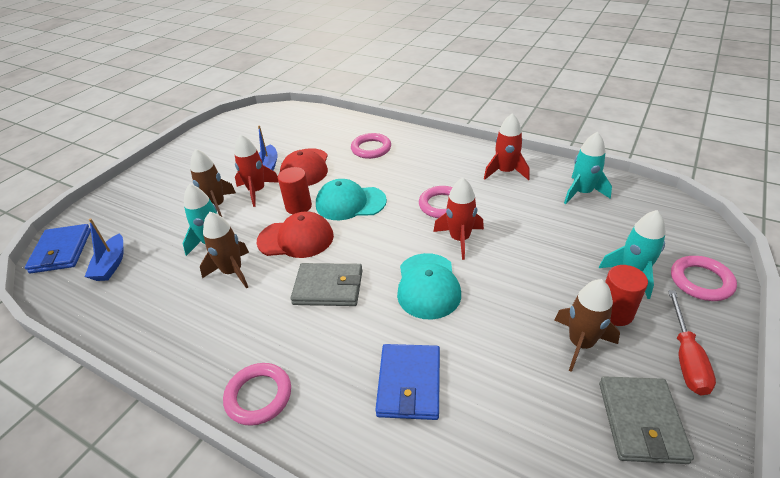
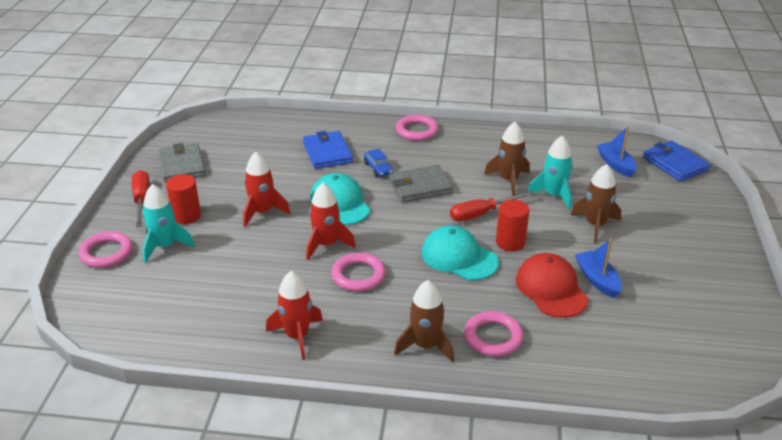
camera: 155 degrees right, 5 degrees down
red rocket [234,134,279,207] -> red rocket moved to [243,152,290,227]
red cap [257,211,334,258] -> red screwdriver [450,191,534,221]
turquoise cap [316,179,387,220] -> turquoise cap turned 120 degrees counterclockwise [422,226,499,281]
brown rocket [555,279,620,372] -> brown rocket moved to [394,280,454,362]
turquoise rocket [564,132,612,204] -> none
none -> blue car [364,149,393,177]

